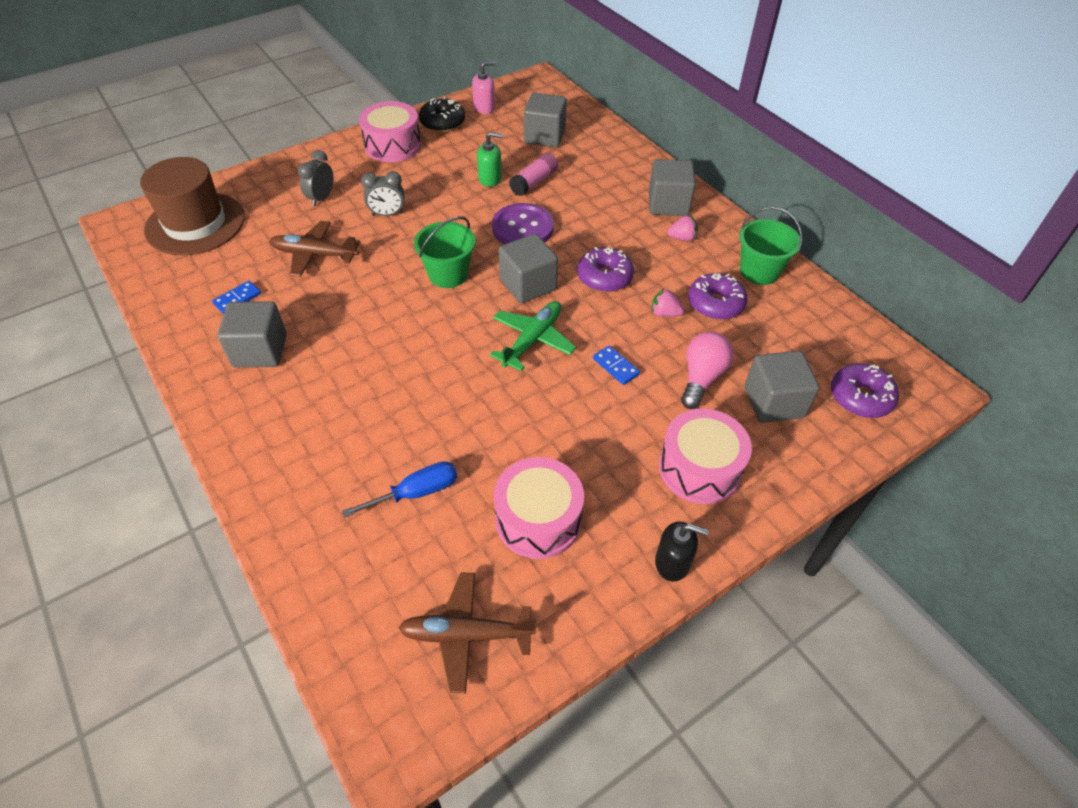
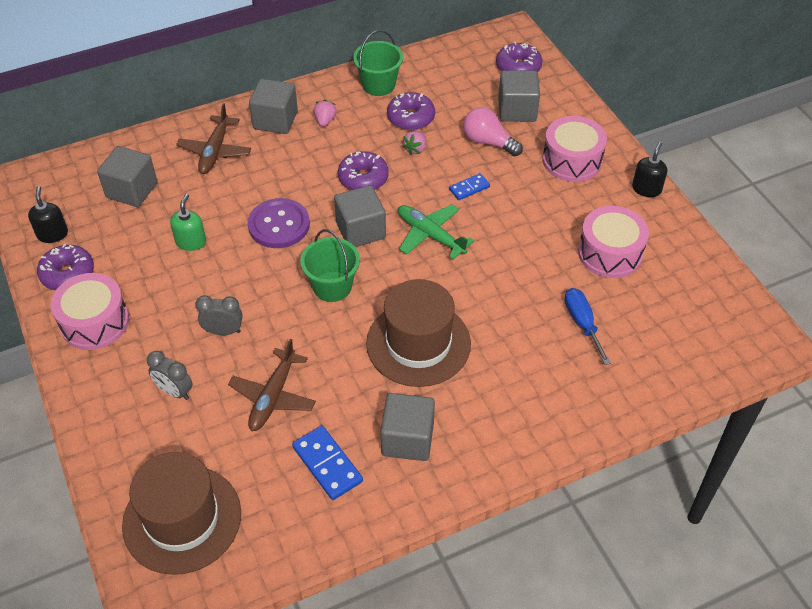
camera: 80 degrees left, 0 degrees up
blue domino [212,281,261,314] -> blue domino [292,426,363,500], size x1.63
grey clock [361,171,404,216] -> grey clock turned 90 degrees counterclockwise [196,296,243,335]
brown plane [398,573,536,693] -> brown plane moved to [176,103,251,174]
black donut [419,97,465,133] -> purple donut [37,243,94,290]
pink soap dispenser [472,61,496,114] -> black soap dispenser [28,186,68,243]
pink glue stick [509,153,558,196] -> none
none -> brown hat [366,279,471,387]

